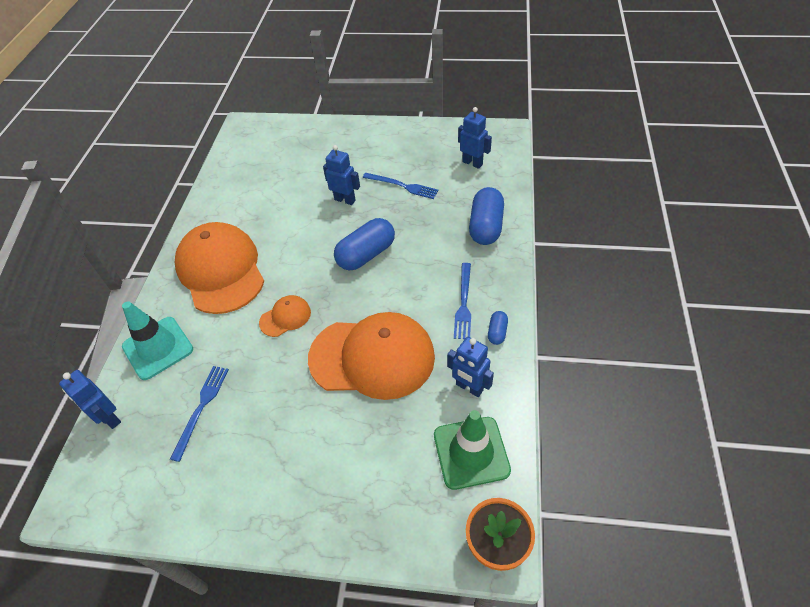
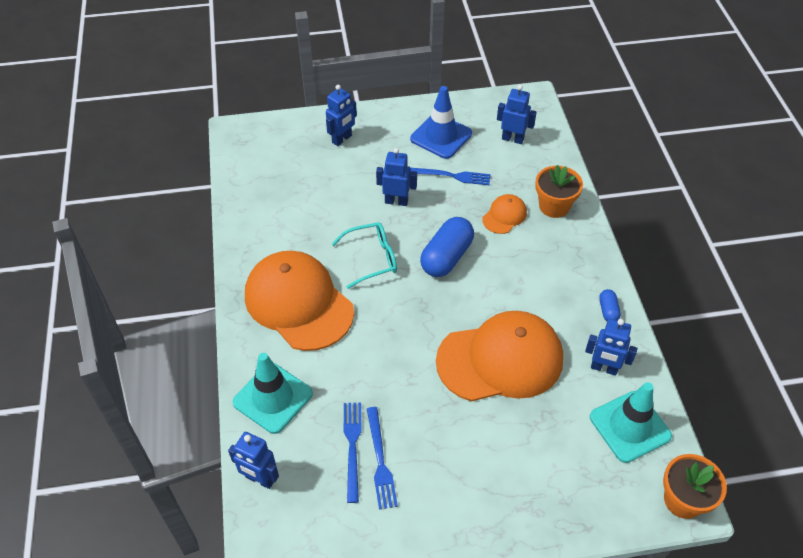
camera: 20 degrees left, 0 degrees up
orange cap [259,295,311,337] -> orange cap moved to [482,194,527,234]
green traffic cone [434,410,511,490] -> turquoise traffic cone [590,382,672,463]
blue fork [454,263,471,339] -> blue fork moved to [367,407,398,510]
blue capsule [469,187,504,245] -> orange flower pot [535,165,583,218]
none -> blue robot [326,85,357,146]
none -> turquoise glasses [332,222,397,289]
none -> blue traffic cone [410,86,472,159]

